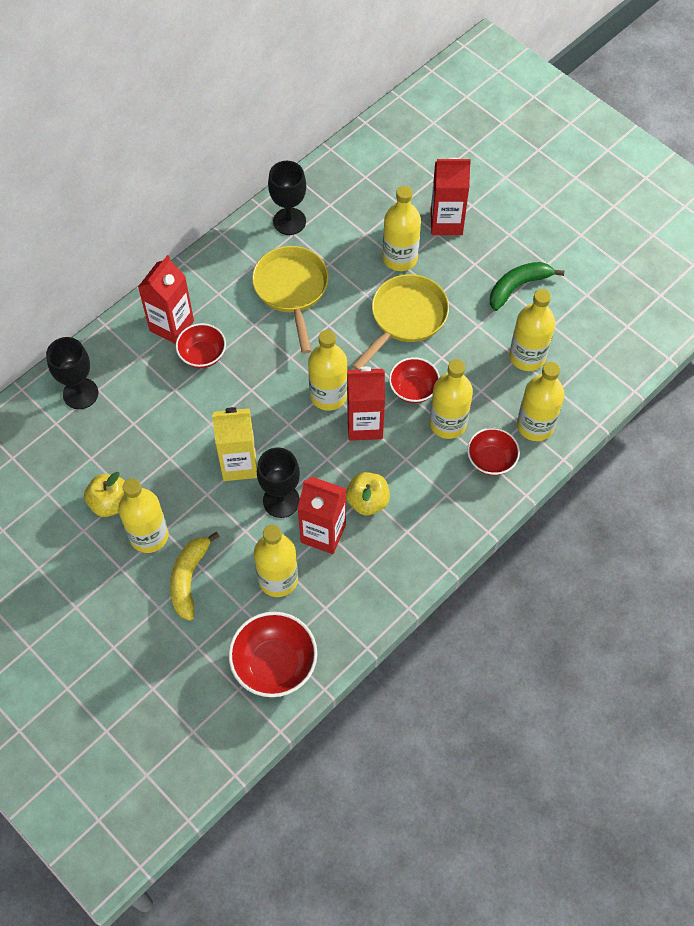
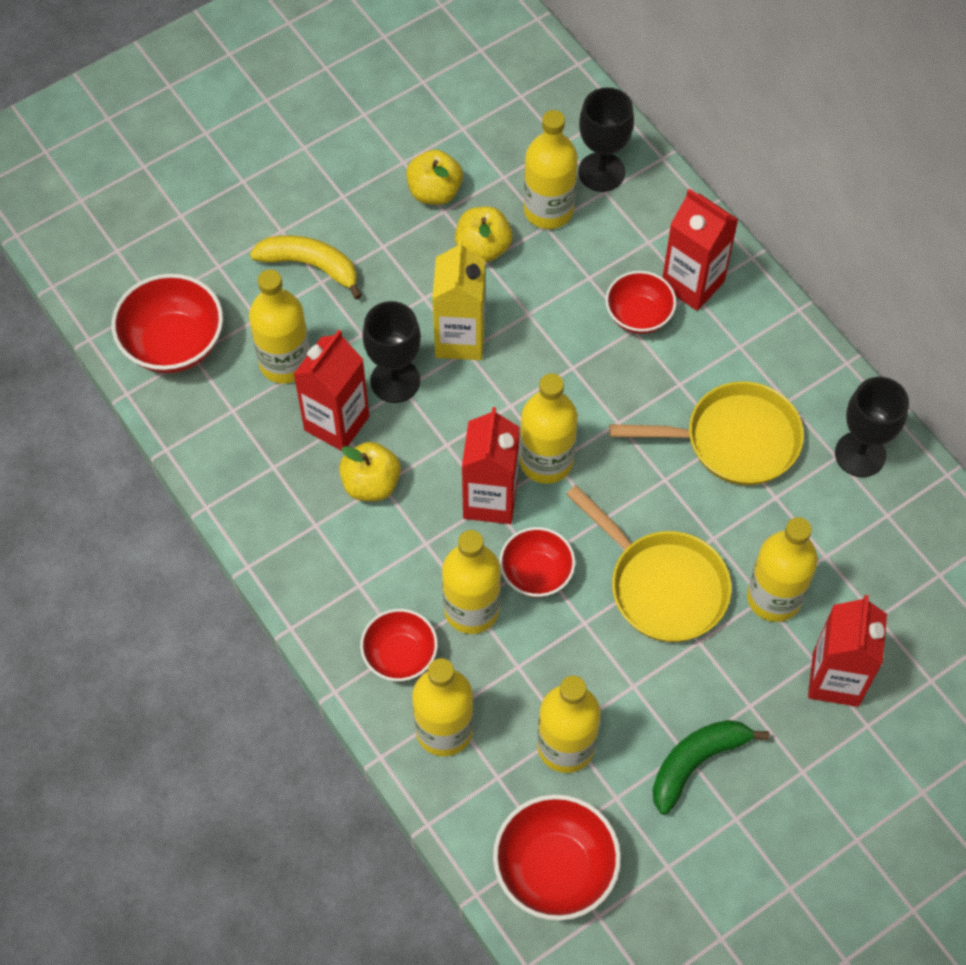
camera: 100 degrees right, 0 degrees up
yellow bottle [118,478,169,553] -> yellow bottle moved to [524,110,578,229]
green banana [490,262,565,311] -> green banana turned 105 degrees counterclockwise [653,720,769,815]
none -> yellow apple [455,207,512,263]
none -> red bowl [493,794,621,921]

